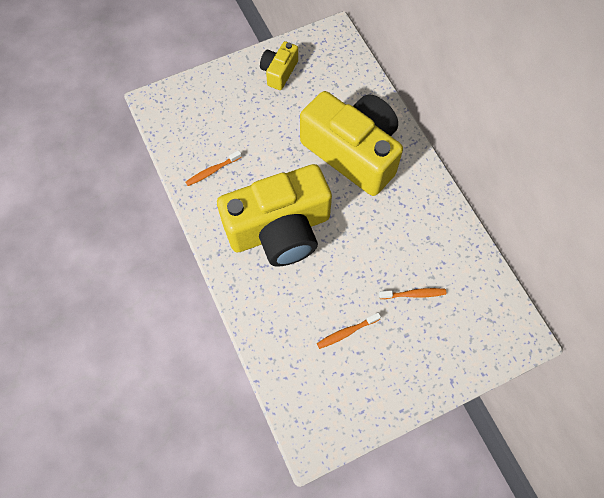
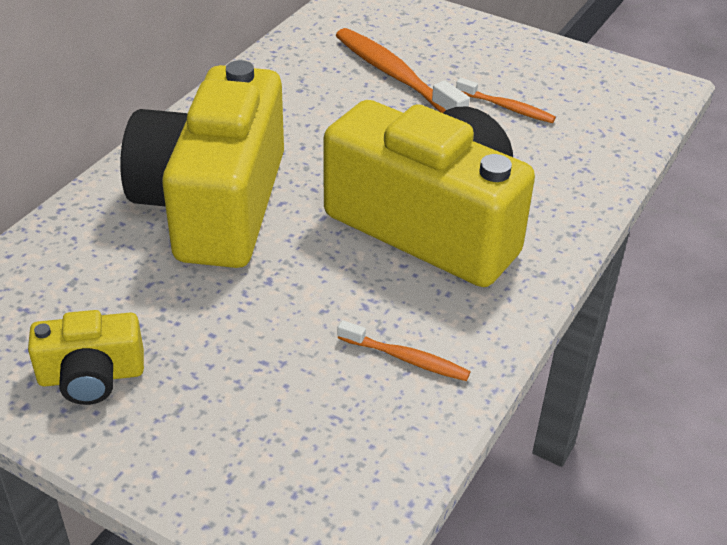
camera: 125 degrees left, 25 degrees down
orange toothbrush [379,288,446,299] -> orange toothbrush [336,28,470,113], size x1.85

